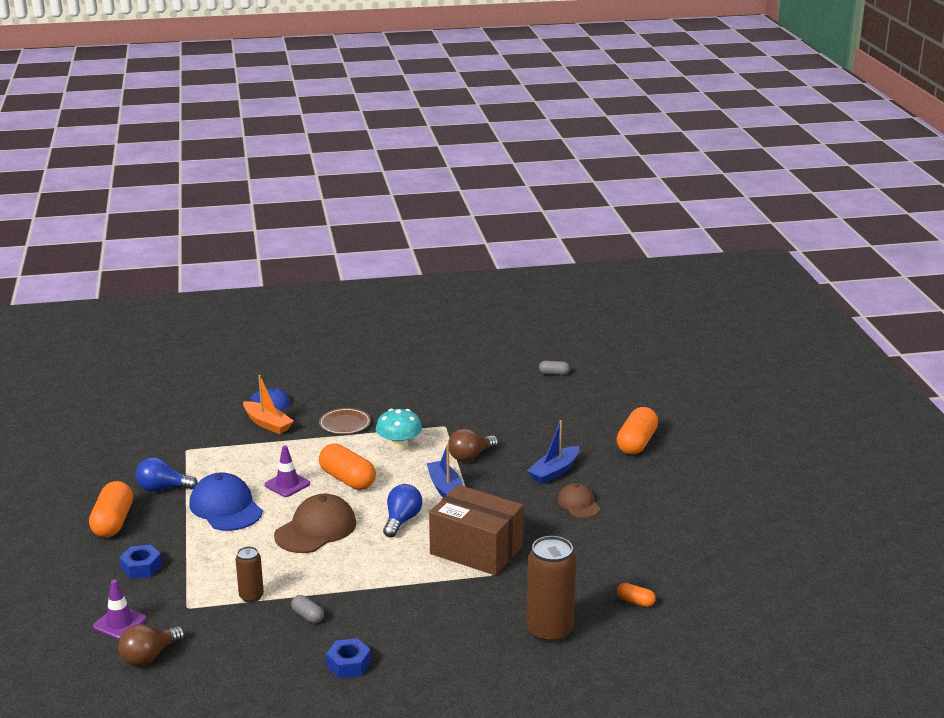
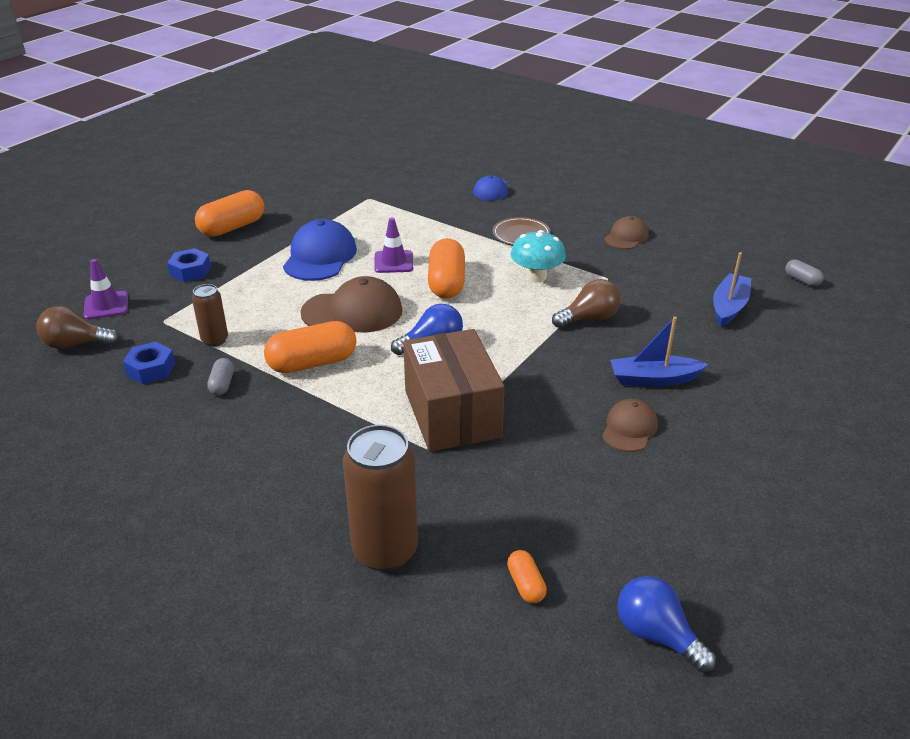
camera: 45 degrees right, 10 degrees up
blue light bulb [136,457,198,491] -> blue light bulb moved to [617,576,716,672]
orange boat [243,375,294,434] -> none
blue nut [326,638,371,678] -> blue nut moved to [123,342,175,384]
blue boat [427,444,463,498] -> blue boat moved to [713,252,751,327]
brown light bulb [448,429,498,462] -> brown light bulb turned 150 degrees clockwise [552,279,621,328]
orange capsule [617,407,658,455] -> orange capsule moved to [264,321,357,373]
none -> brown cap [604,216,649,249]

